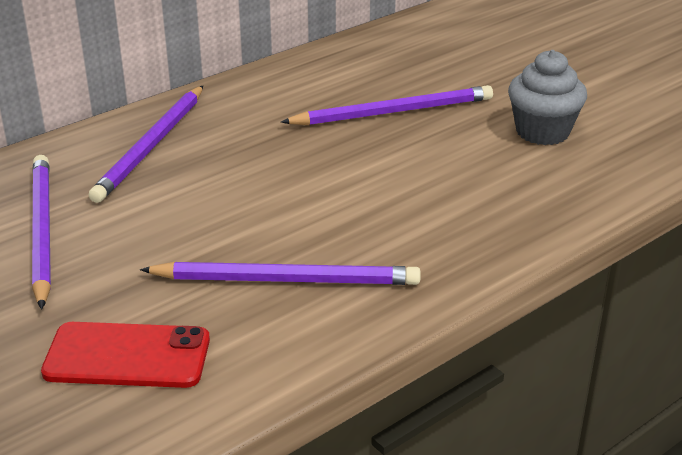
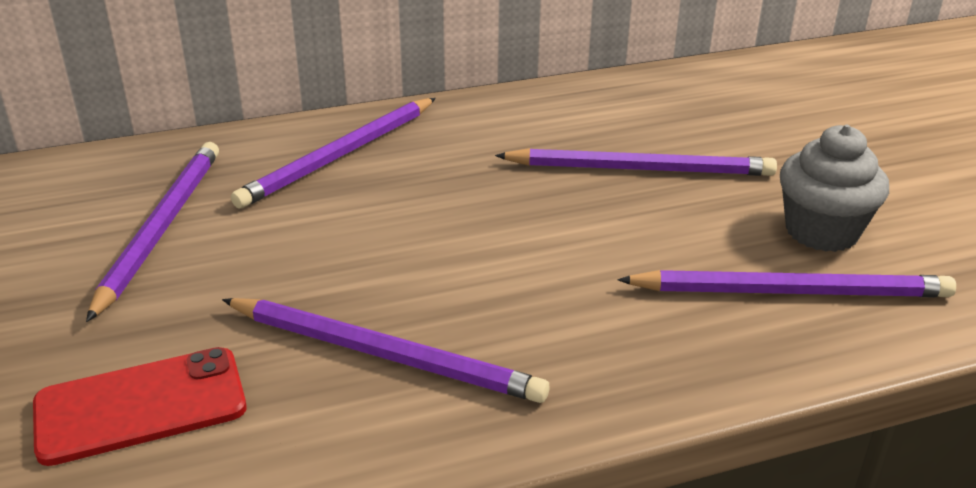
camera: 20 degrees right, 0 degrees up
red phone [41,322,210,388] -> red phone turned 45 degrees counterclockwise [33,347,247,466]
none -> purple pencil [617,270,956,298]

